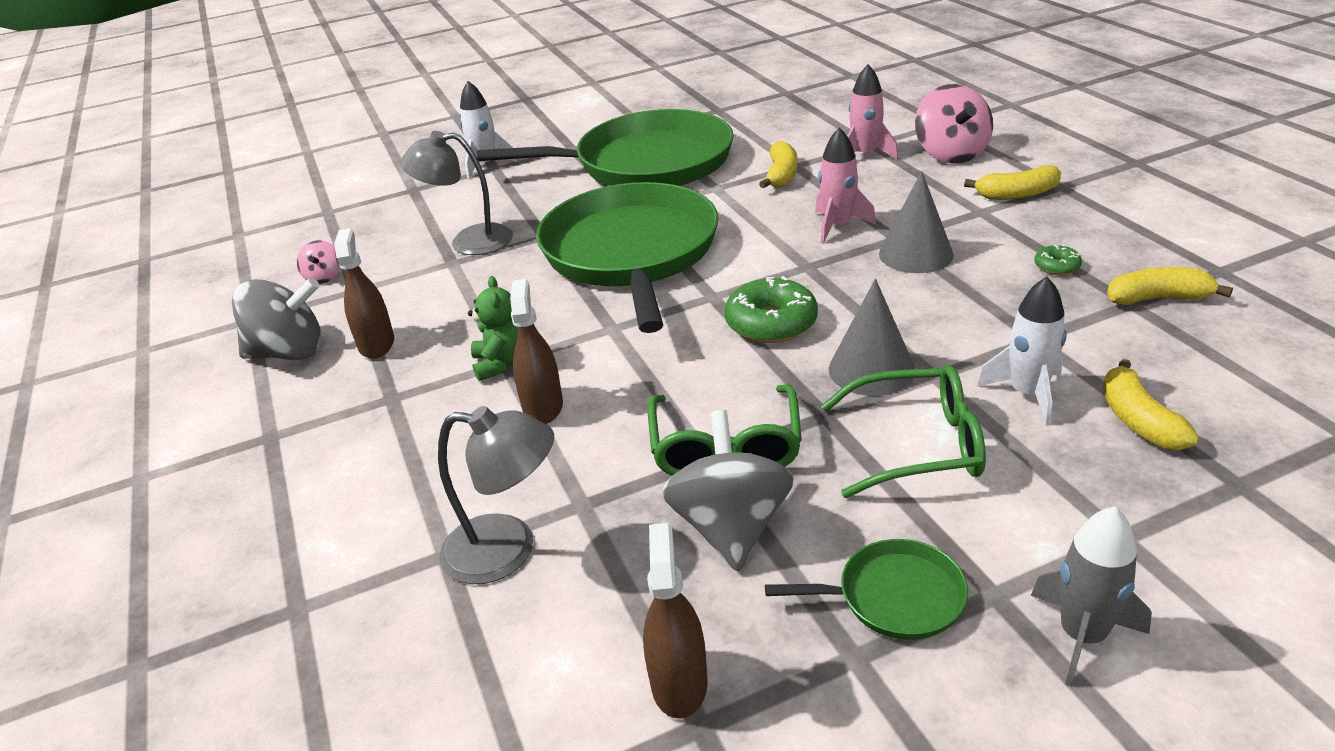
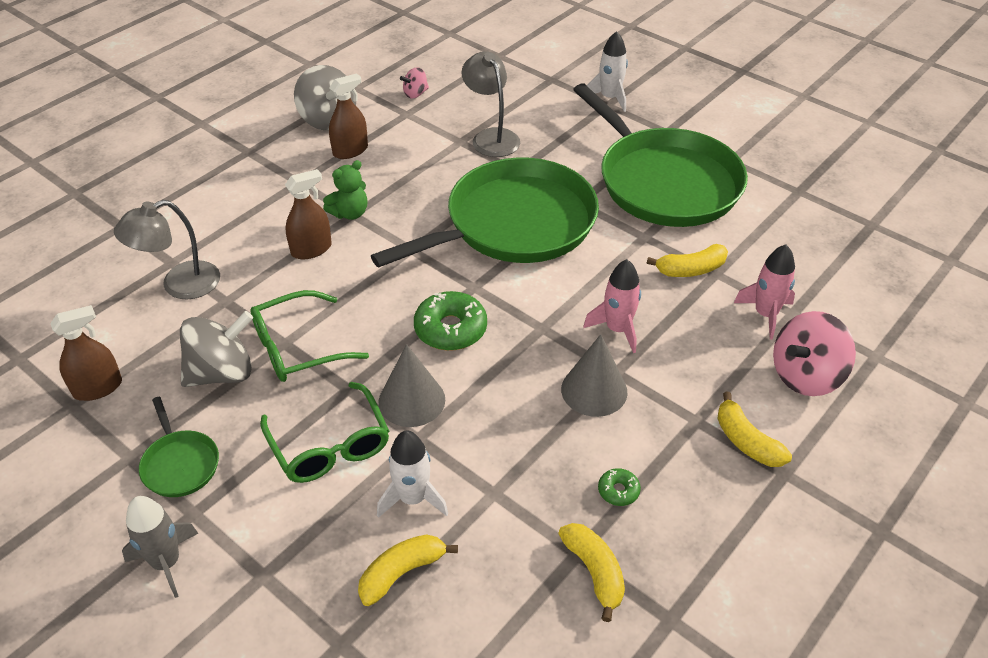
camera: 60 degrees right, 10 degrees up
grey lamp [438,406,554,584] -> grey lamp turned 75 degrees clockwise [114,200,220,299]

